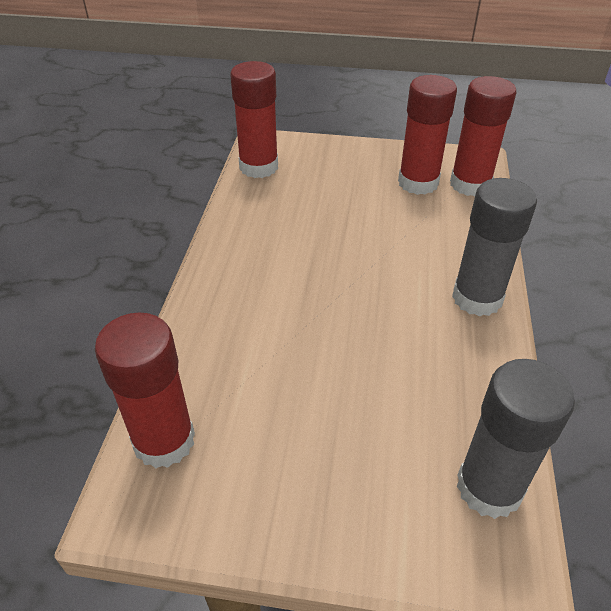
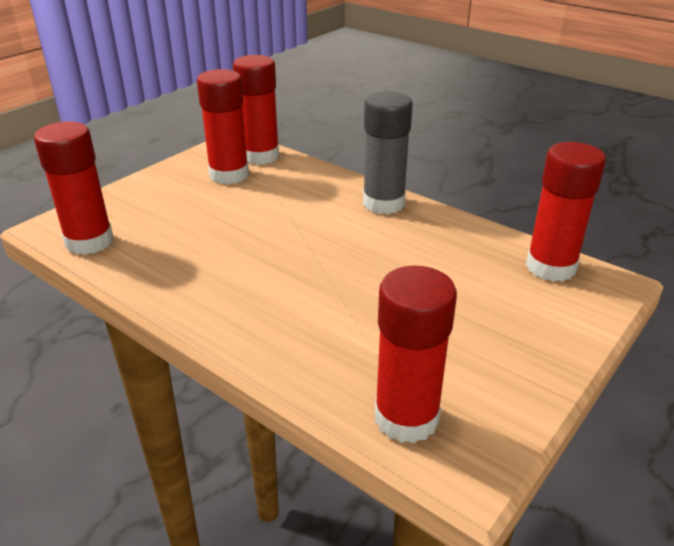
camera: 60 degrees left, 10 degrees down
grey glue stick [456,359,575,519] -> red glue stick [526,142,606,282]

